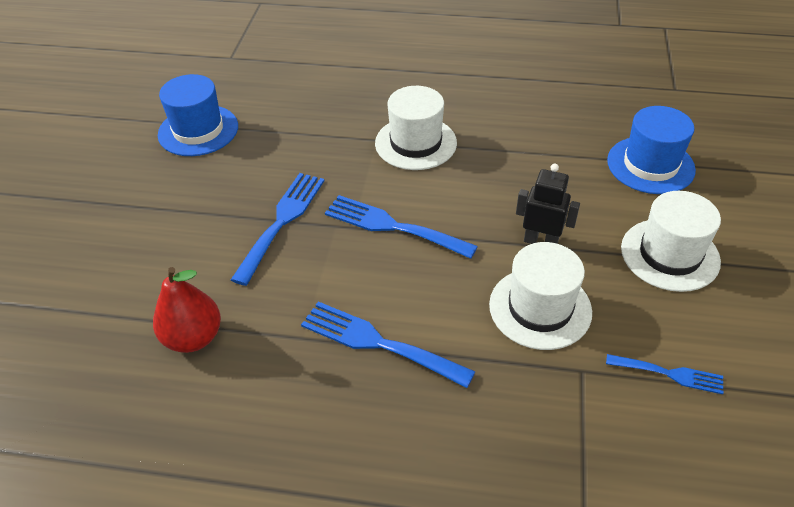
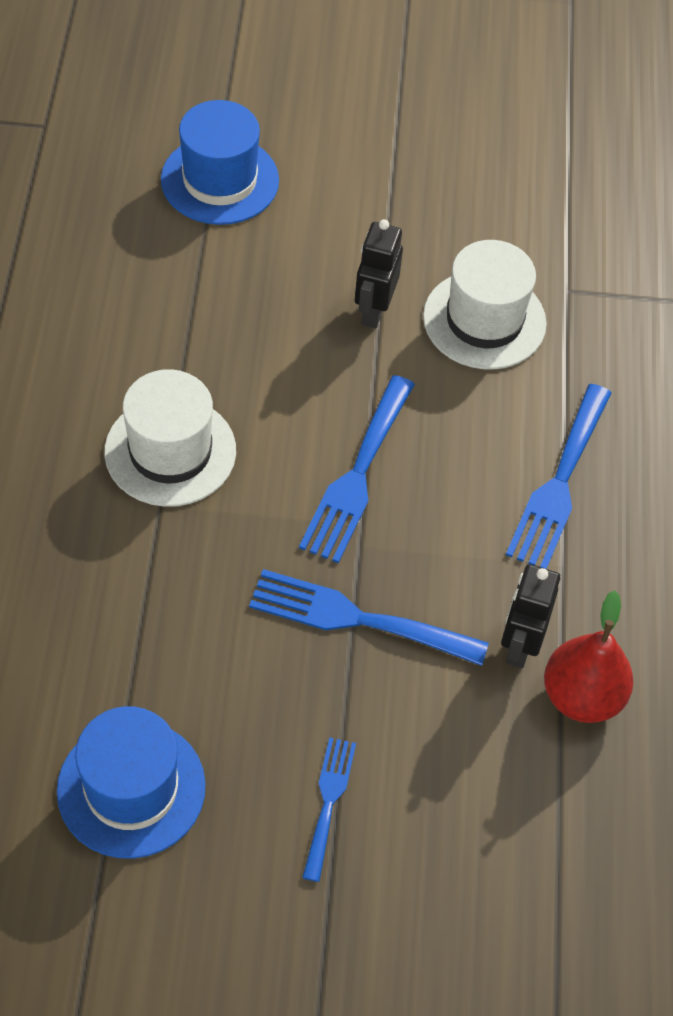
camera: 100 degrees left, 10 degrees up
blue fork [606,354,723,394] -> blue fork moved to [302,737,356,882]
white hat [621,191,721,292] -> none
none -> black robot [501,564,560,668]

